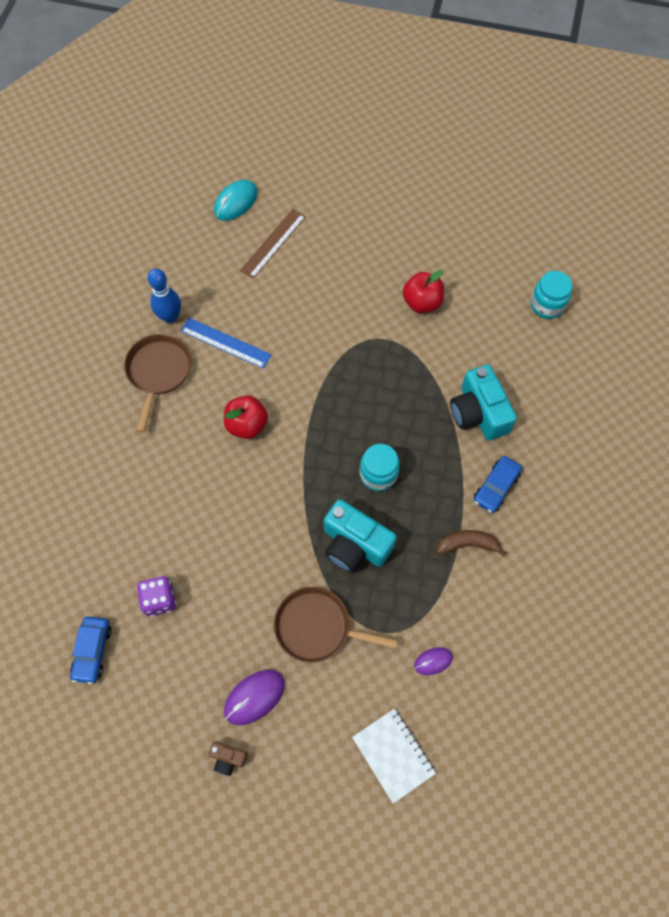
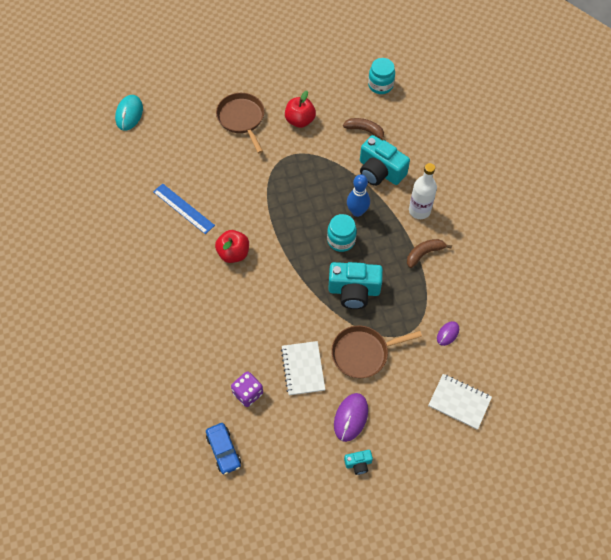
camera: 30 degrees left, 5 degrees down
brown pan [124,334,191,432] -> brown pan moved to [216,93,264,153]
blue bowling pin [148,268,181,323] -> blue bowling pin moved to [347,174,370,217]
blue ruler [180,318,272,369] -> blue ruler turned 45 degrees clockwise [153,183,215,234]
brown camera [209,741,248,776] -> turquoise camera [344,450,373,475]
brown ruler [240,209,306,279] -> none
blue car [474,456,522,513] -> white bottle [409,163,437,219]
none -> white notebook [281,341,325,396]
none -> brown banana [343,118,386,141]

